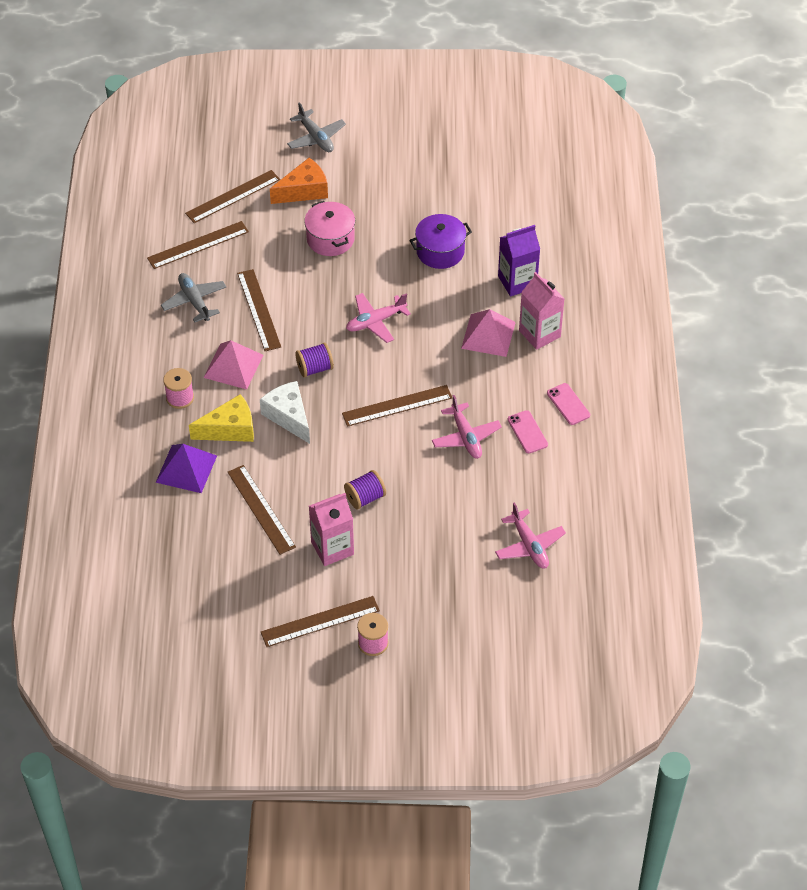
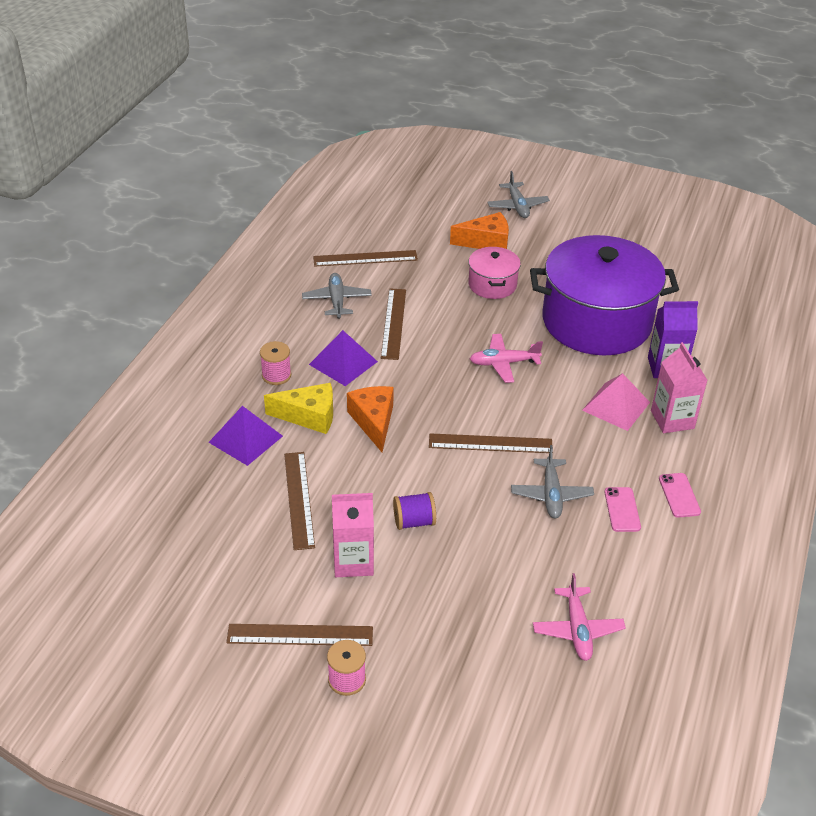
camera: 20 degrees right, 10 degrees down
brown ruler [185,170,280,223] -> none
pink pyramid [203,340,264,389] -> purple pyramid [309,330,378,386]
white cheese [260,381,310,444] -> orange cheese [347,386,394,452]
purple spool [296,343,334,377] -> none
purple pot [409,214,472,269] -> purple pot [530,235,679,356], size x2.18
pink plane [432,395,502,459] -> grey plane [511,445,594,518]

